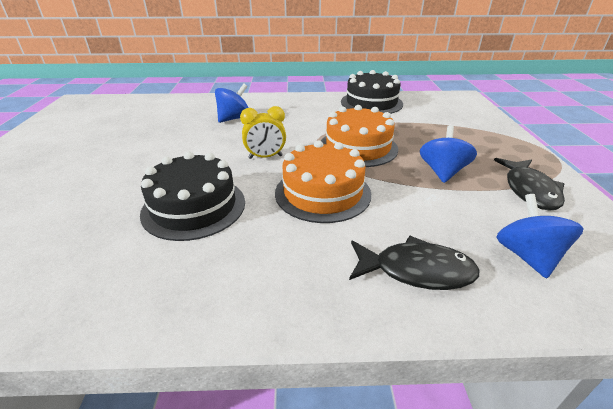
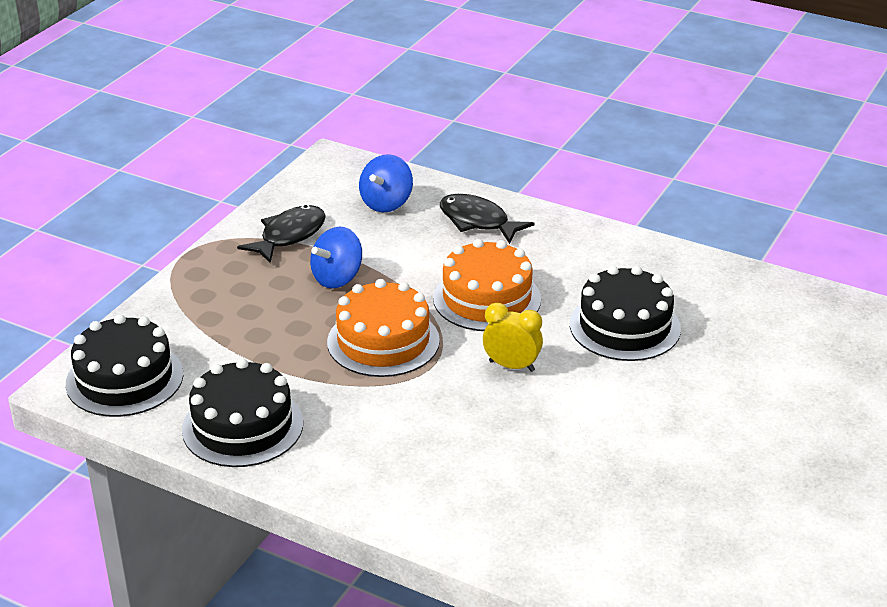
camera: 150 degrees left, 0 degrees up
blue spinning top [215,84,249,123] -> none
none -> black cake [66,314,183,417]

